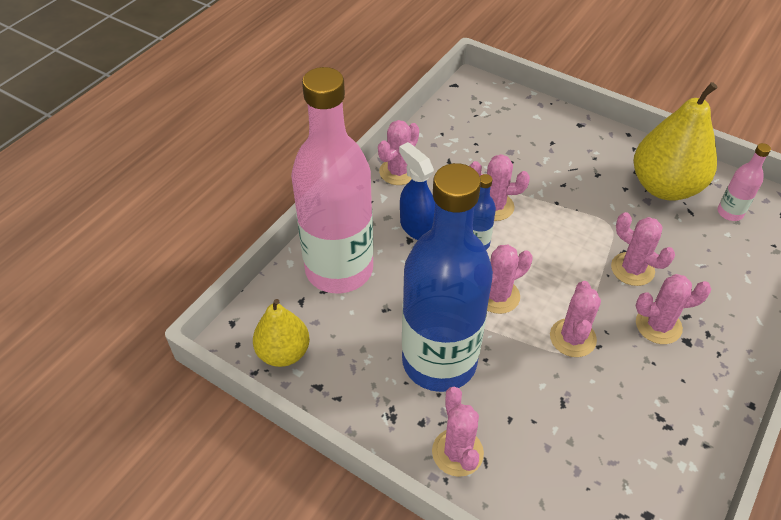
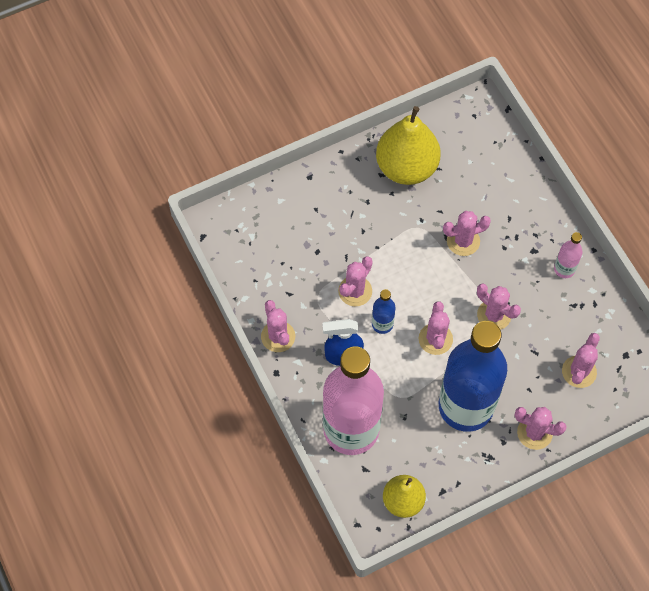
camera: 60 degrees left, 15 degrees up
pink cactus [636,274,711,344] -> pink cactus moved to [562,333,600,388]
pink bottle [718,143,771,221] -> pink bottle moved to [554,232,583,278]

